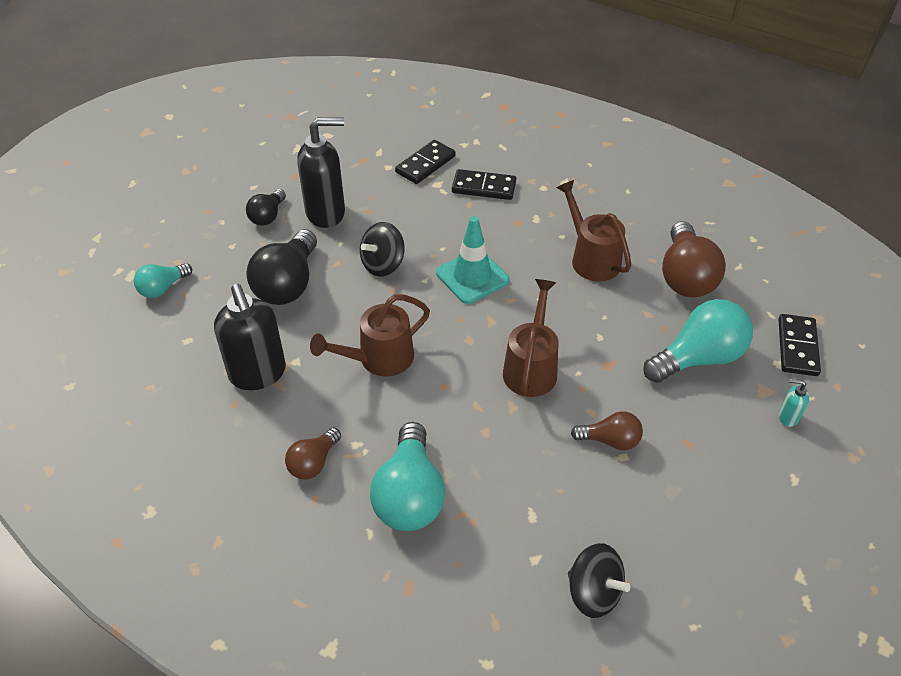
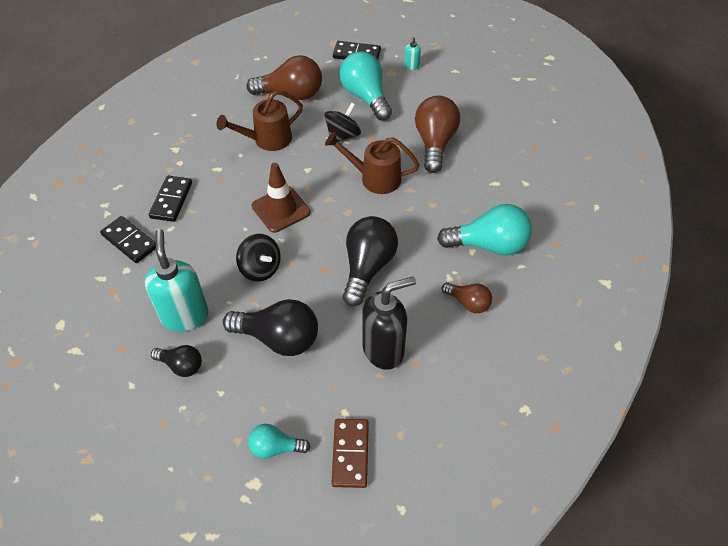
camera: 90 degrees left, 5 degrees up
turquoise light bulb [134,263,192,298] -> turquoise light bulb turned 135 degrees clockwise [248,424,311,459]
black soap dispenser [297,117,345,228] -> turquoise soap dispenser [145,229,208,332]
brown watering can [310,294,430,376] -> black light bulb [343,216,398,306]
turquoise traffic cone [436,216,510,304] -> brown traffic cone [252,163,311,233]
black spinning top [568,543,630,618] -> black spinning top moved to [324,102,361,142]
brown light bulb [571,411,643,450] -> brown light bulb [415,96,460,173], size x1.80
none -> brown domino [332,419,369,488]

